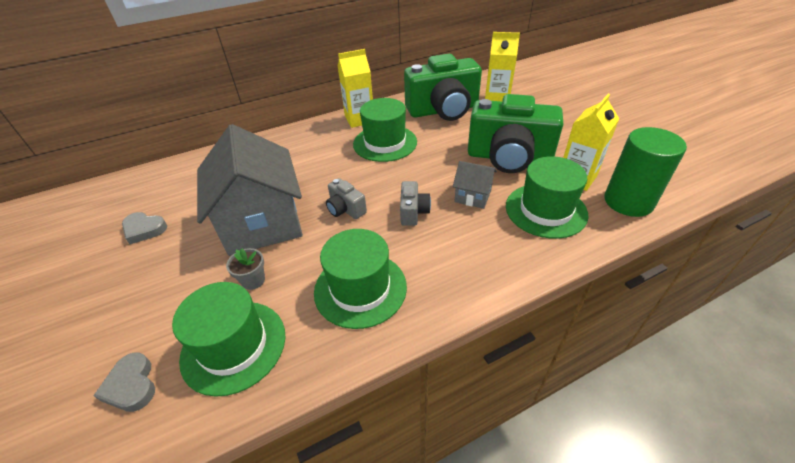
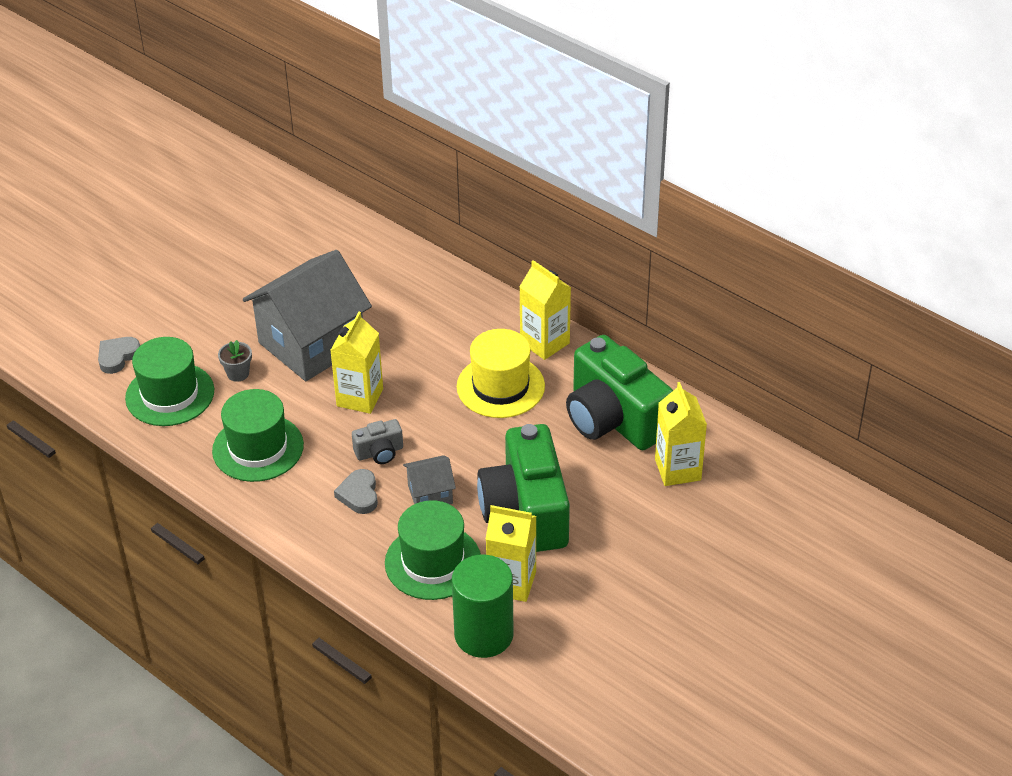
camera: 65 degrees right, 0 degrees up
grey heart [122,212,167,244] -> grey heart moved to [334,469,378,514]
grey camera [326,178,367,219] -> yellow carton [330,312,383,414]
green hat [353,98,417,162] -> yellow hat [457,329,545,418]
grey house [453,161,497,209] -> grey house turned 75 degrees clockwise [403,455,456,504]

